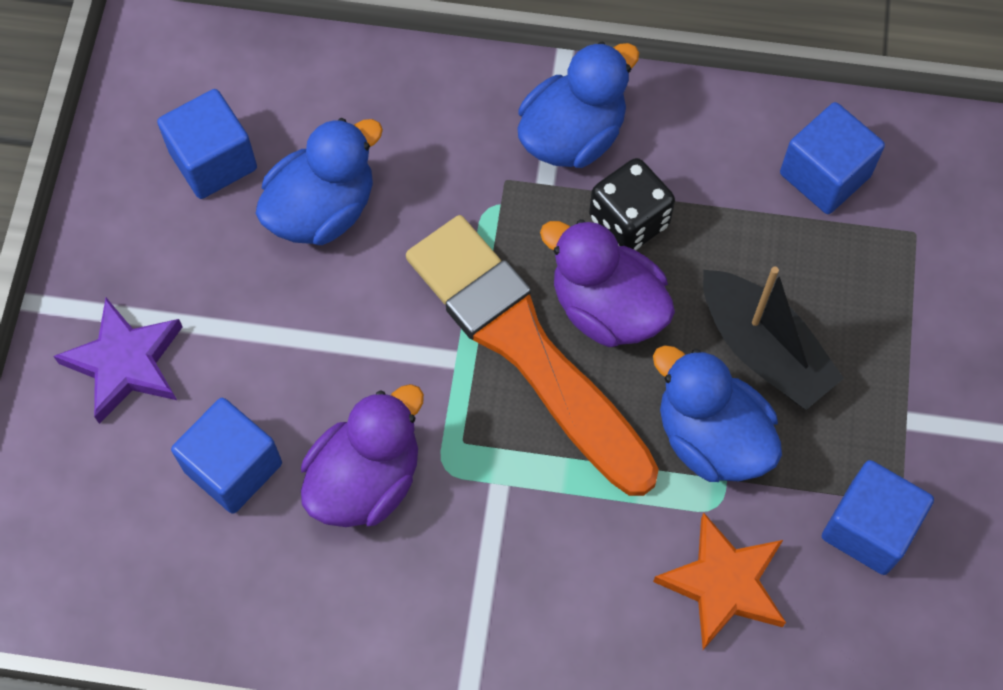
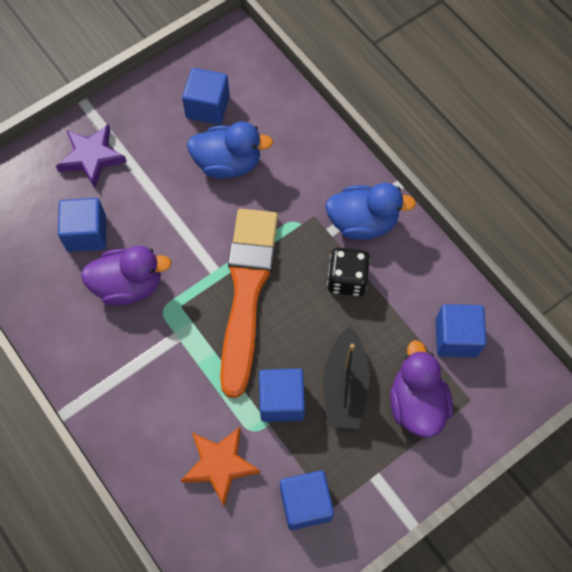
camera: 45 degrees right, 0 degrees up
purple duck [540,219,675,347] -> purple duck moved to [390,340,453,438]
blue duck [653,345,782,482] -> blue cube [259,368,305,422]

